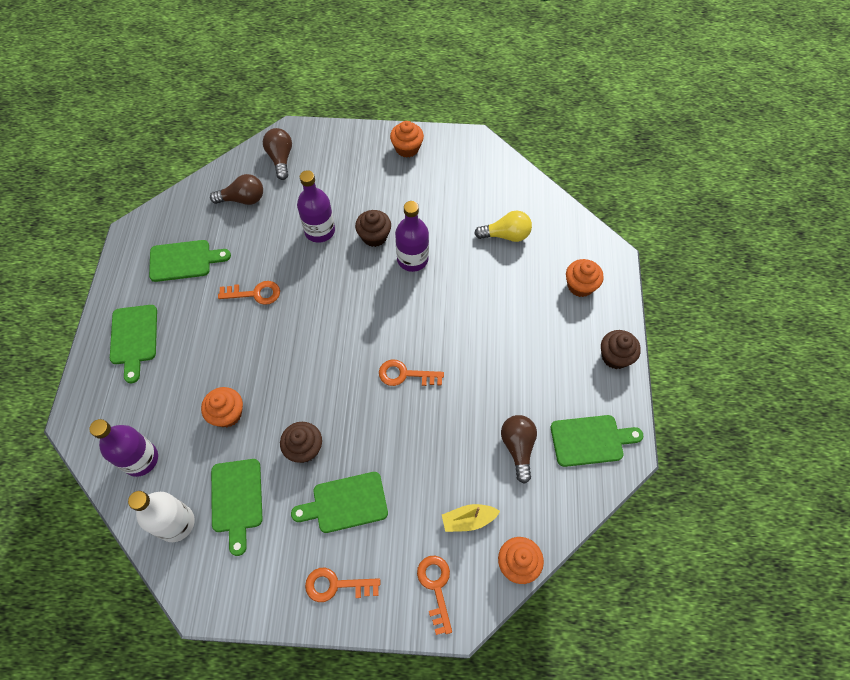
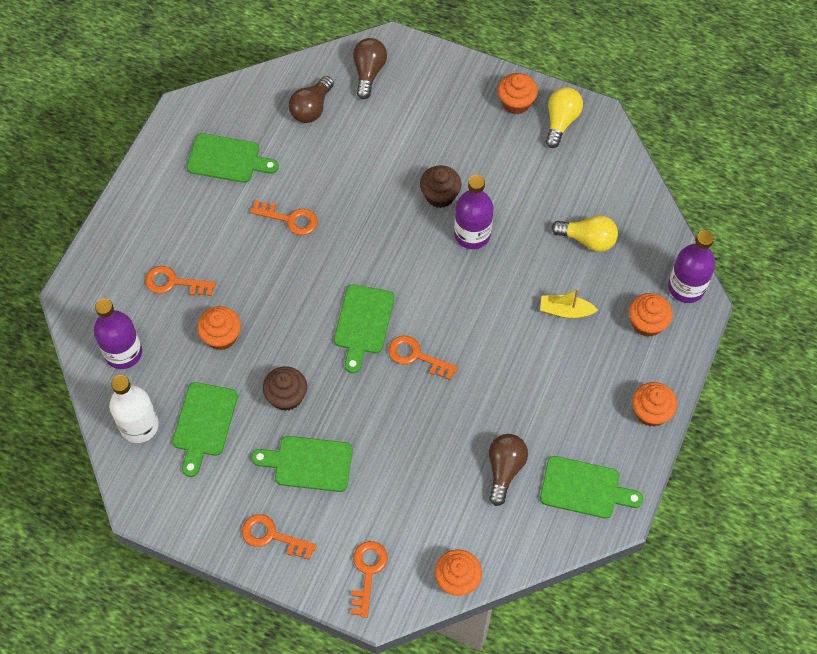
camera: 20 degrees right, 0 degrees up
green cutting board [110,305,157,383] -> green cutting board moved to [334,284,394,373]
brown light bulb [210,174,263,205] -> brown light bulb turned 105 degrees clockwise [289,76,334,123]
purple bottle [297,170,335,243] -> purple bottle moved to [668,230,715,303]
yellow boat [442,504,500,532] -> yellow boat moved to [540,289,598,319]
brown cupcake [601,330,641,369] -> orange cupcake [632,382,677,427]
none -> orange key [145,266,216,296]
none -> yellow light bulb [546,87,583,148]

